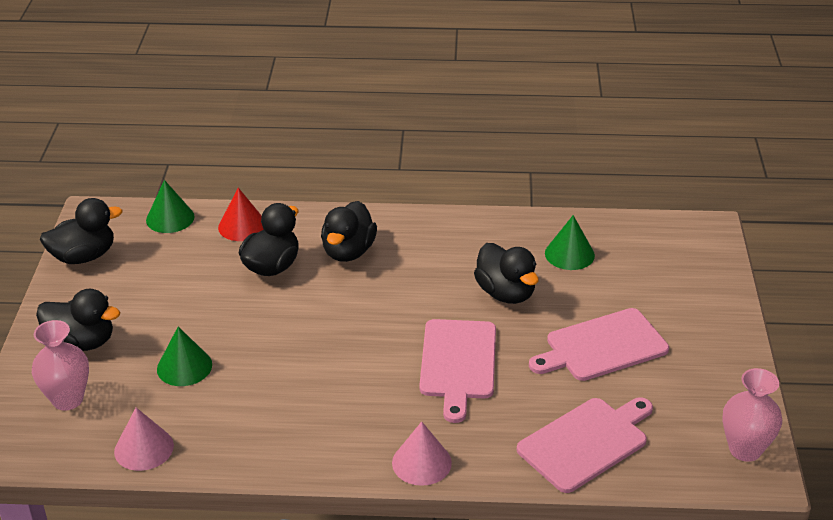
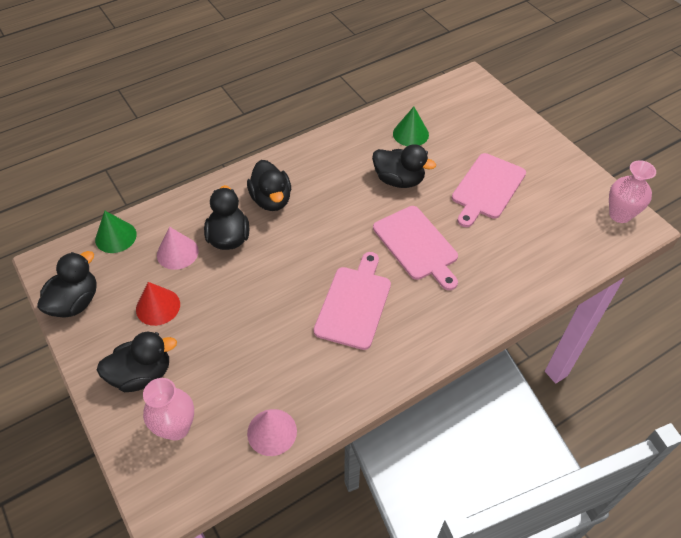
camera: 35 degrees left, 15 degrees up
green cone [157,326,212,386] -> none
red cone [218,188,264,241] -> red cone moved to [136,282,180,326]
pink cone [392,421,452,486] -> pink cone moved to [157,227,199,270]
pink cutting board [517,397,653,493] -> pink cutting board moved to [314,252,391,350]

